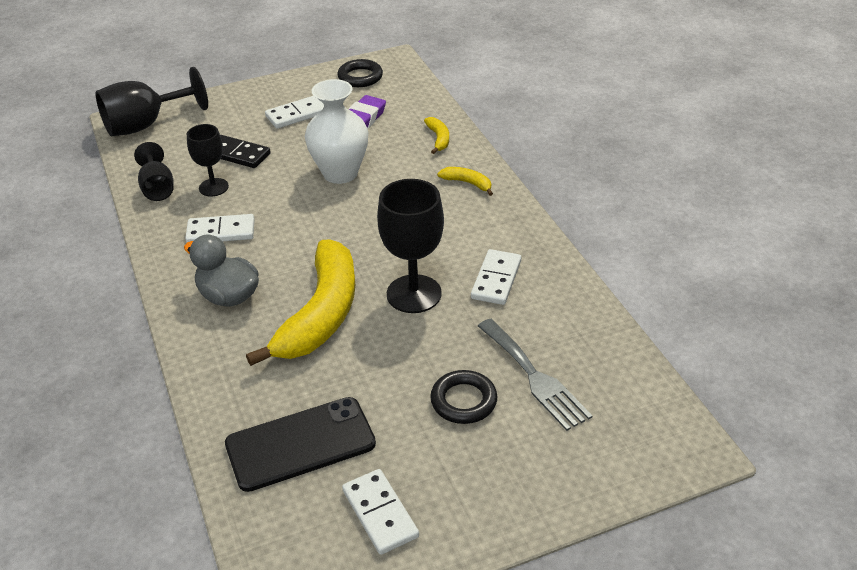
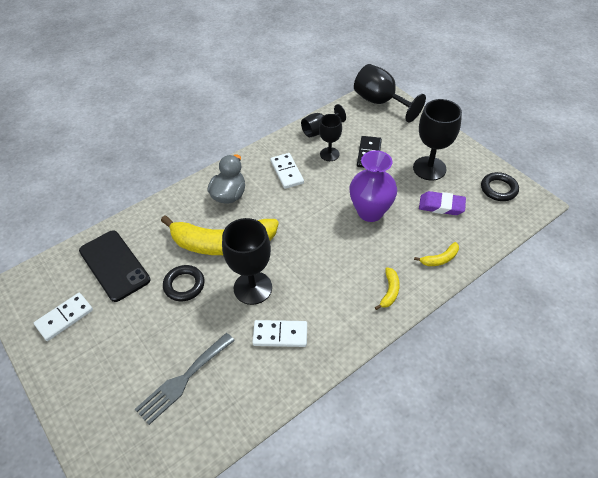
camera: 75 degrees right, 10 degrees up
white domino [265,96,324,129] -> black goblet [413,99,462,181]
white vase [305,79,368,184] -> purple vase [349,150,397,222]
black ring [430,370,497,424] -> black ring moved to [163,265,205,301]

